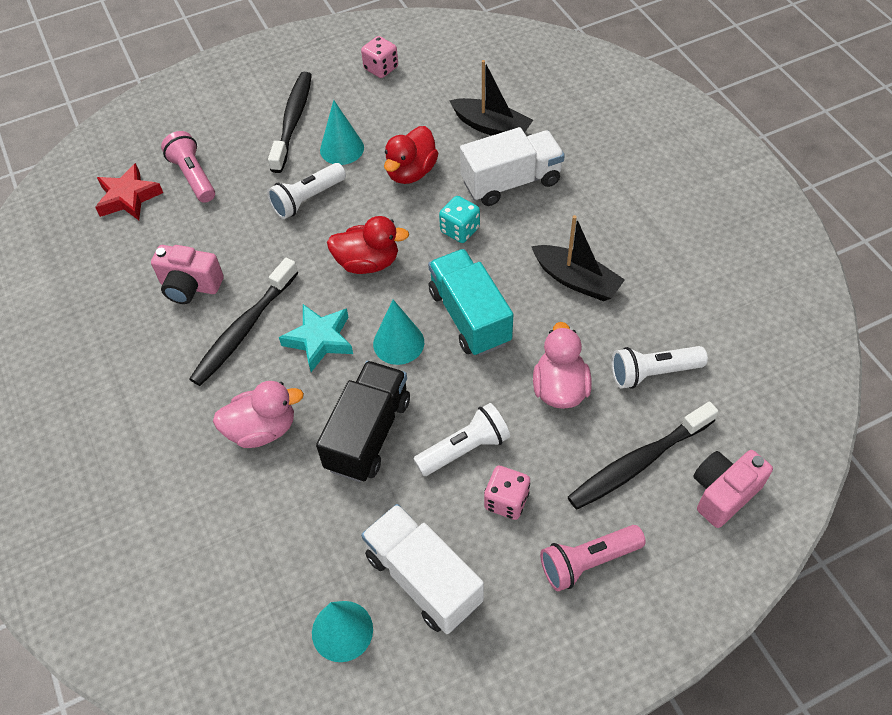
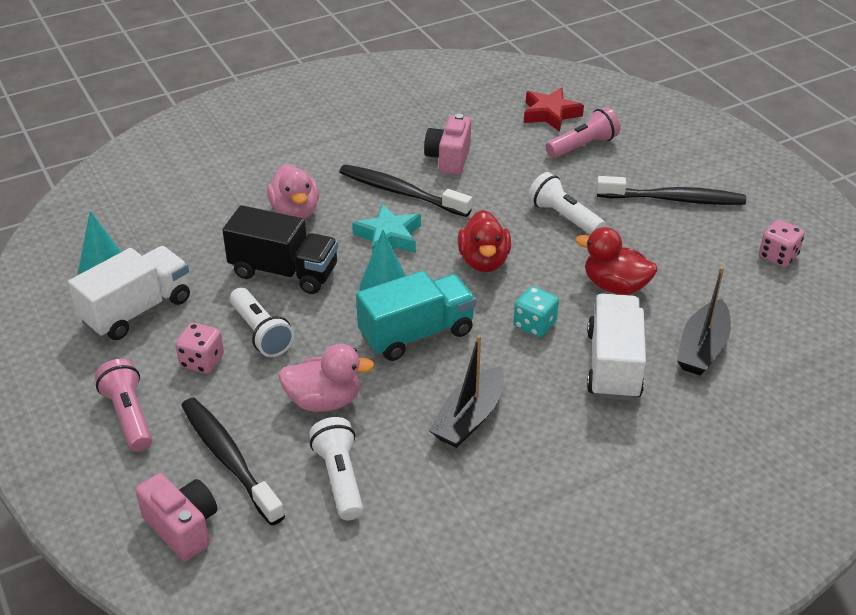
camera: 85 degrees right, 15 degrees down
turquoise cone [320,100,364,165] -> none
white truck [460,127,565,206] -> white truck turned 150 degrees counterclockwise [587,294,646,401]

